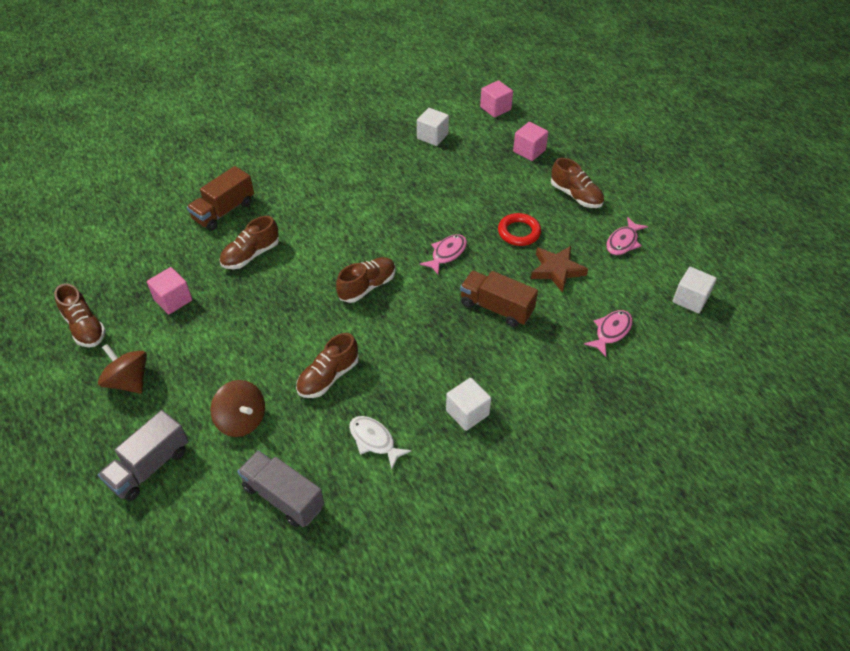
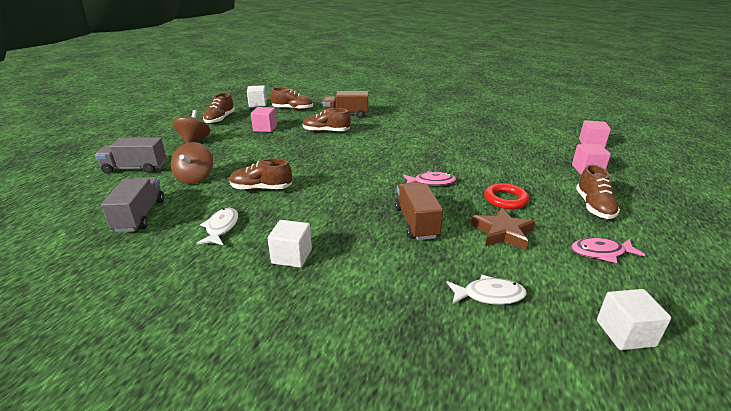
camera: 50 degrees right, 20 degrees down
brown shoe [336,257,396,303] -> brown shoe moved to [270,87,313,110]
white cube [417,108,449,146] -> white cube moved to [247,85,267,107]
pink fish [584,310,633,357] -> white fish [447,275,527,305]

